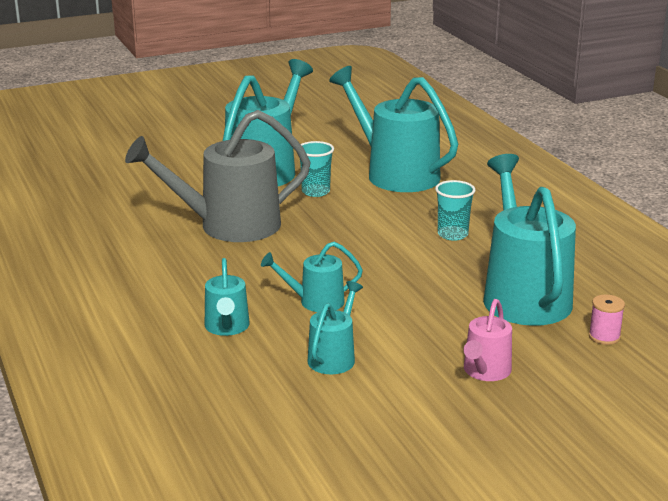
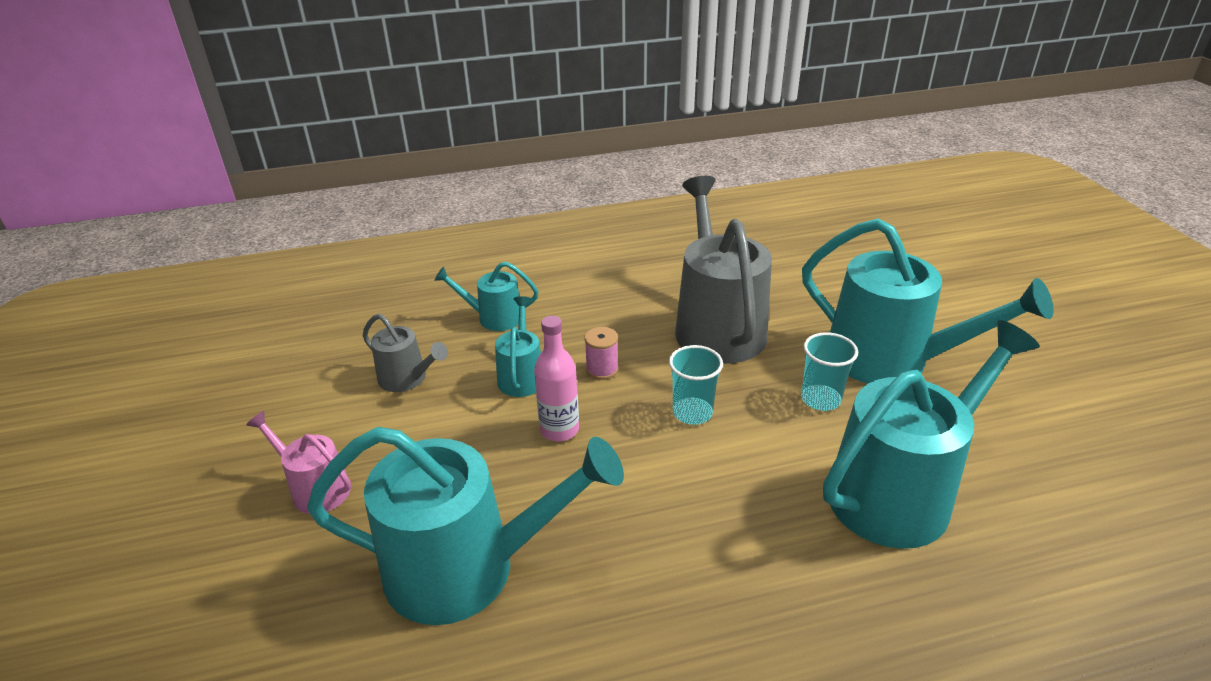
camera: 100 degrees right, 10 degrees up
turquoise watering can [307,281,363,374] -> grey watering can [363,314,448,392]
turquoise cup [435,180,476,241] -> turquoise cup moved to [669,345,723,425]
pink spool [589,295,625,345] -> pink spool moved to [584,327,618,380]
none -> pink bottle [534,316,579,441]

